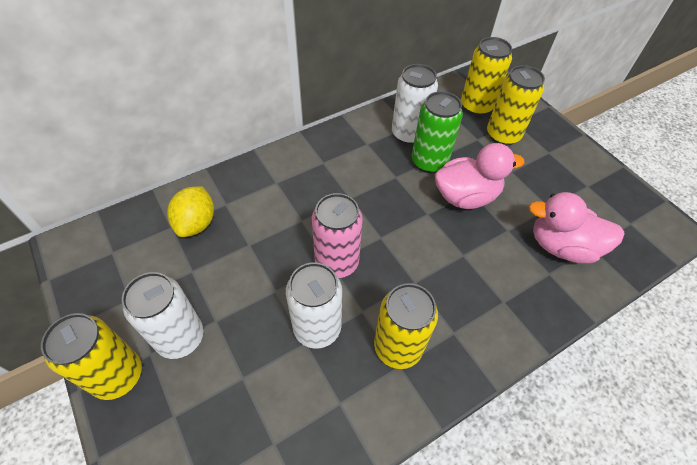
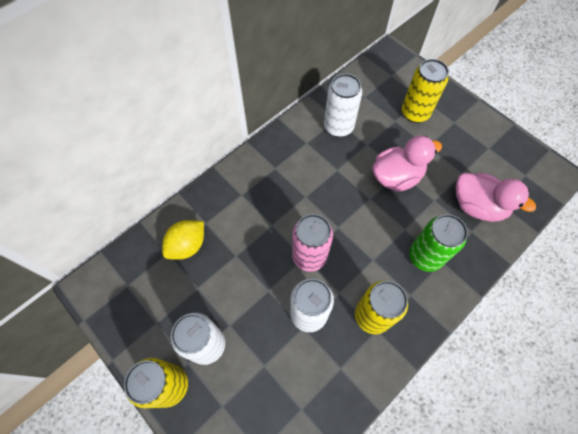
camera: 10 degrees left, 10 degrees up
yellow lemon [167,186,214,237] -> yellow lemon turned 45 degrees clockwise [162,220,204,260]
green can [412,91,463,173] -> green can moved to [409,214,468,272]
yellow can [461,37,512,116] -> none
pink duck [529,192,625,263] -> pink duck turned 150 degrees counterclockwise [456,173,536,222]

